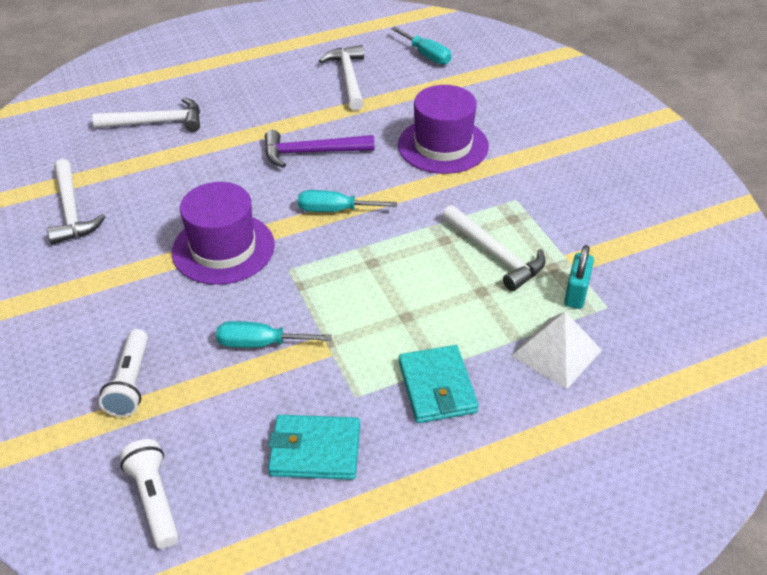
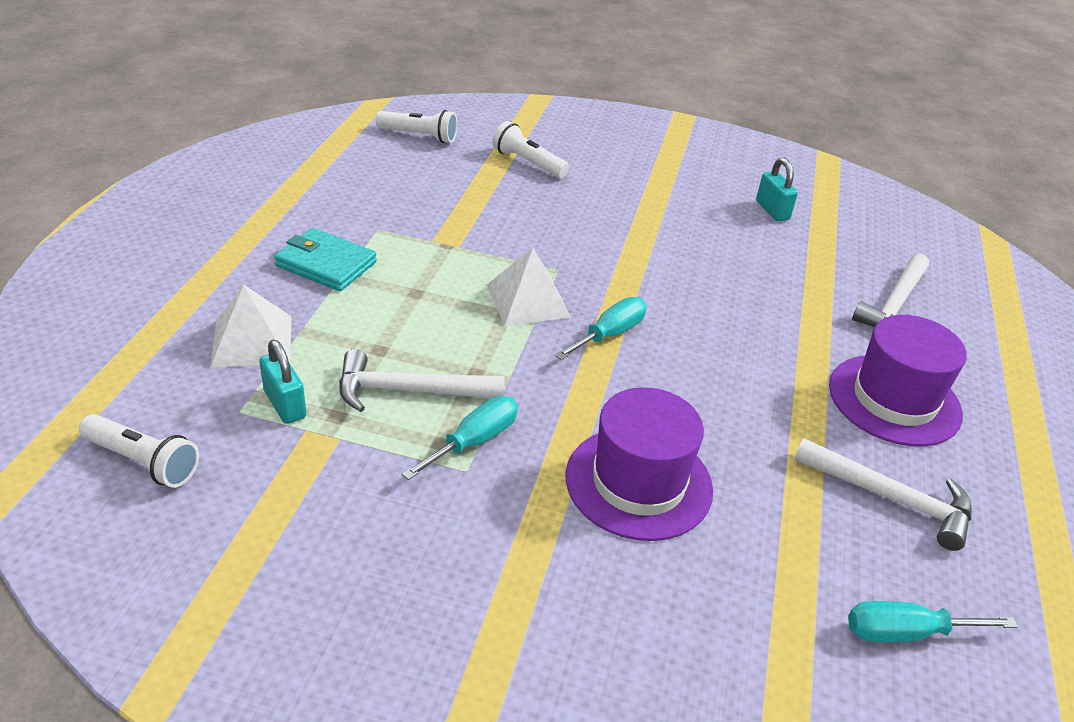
camera: 125 degrees right, 5 degrees down
white hammer [47,159,106,245] -> turquoise padlock [756,158,798,221]
purple hat [172,182,275,285] -> purple hat moved to [829,315,967,446]
turquoise screwdriver [216,321,332,348] -> turquoise screwdriver moved to [402,396,518,480]
purple hammer [265,130,375,168] -> none
turquoise wallet [268,415,360,480] -> none
none -> white flashlight [79,414,199,488]
none -> white pyramid [487,248,572,326]

